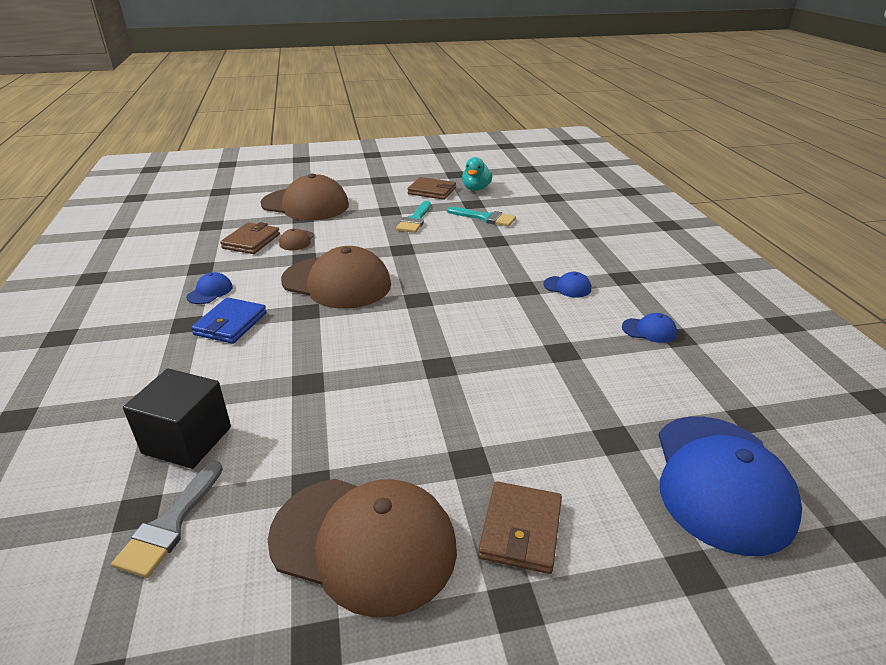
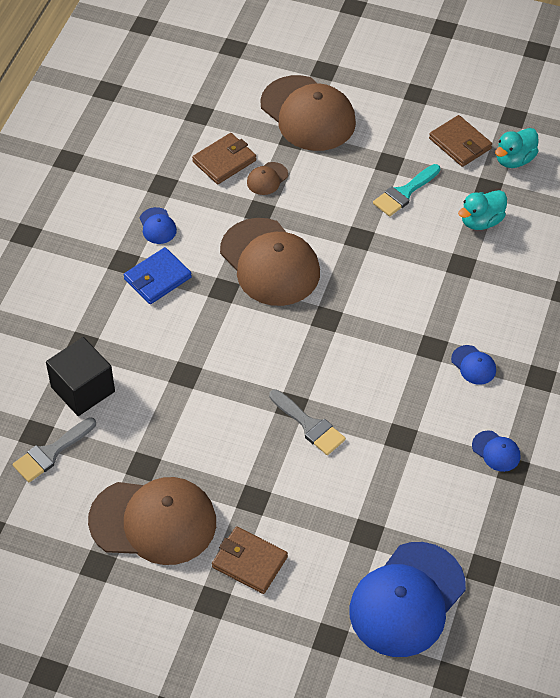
camera: 30 degrees right, 20 degrees up
blue cap [186,272,233,304] -> blue cap turned 105 degrees clockwise [140,207,177,244]
brown cap [268,479,457,618] -> brown cap turned 45 degrees counterclockwise [88,477,216,565]
turquoise brush [447,207,516,227] -> turquoise duck [458,190,507,230]
brown wallet [478,481,562,574] -> brown wallet turned 75 degrees clockwise [212,526,288,594]
none -> grey brush [269,389,346,455]

